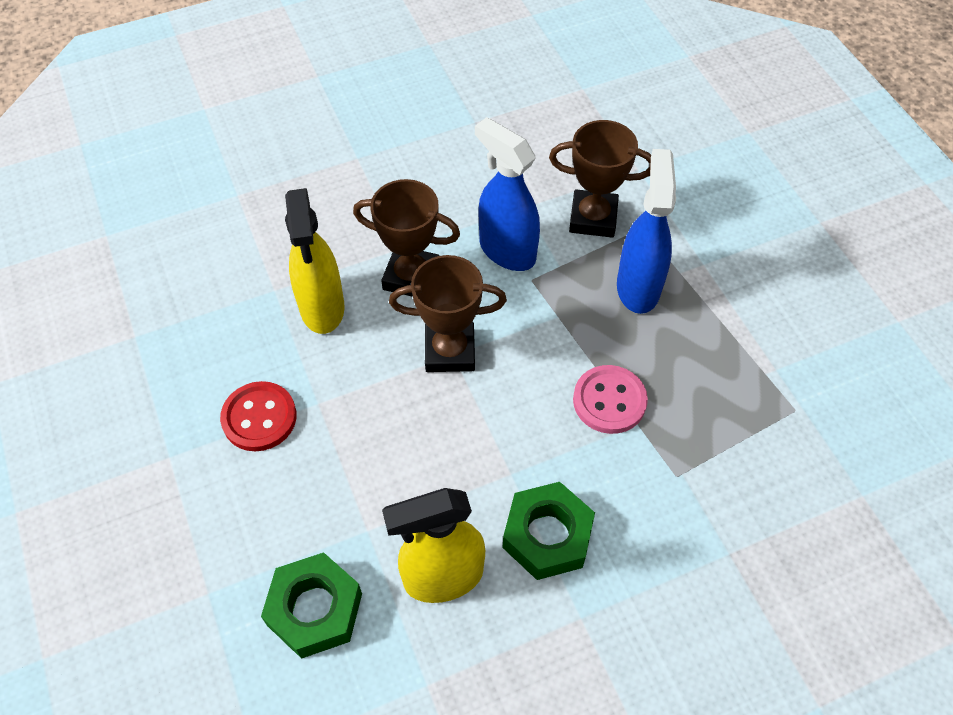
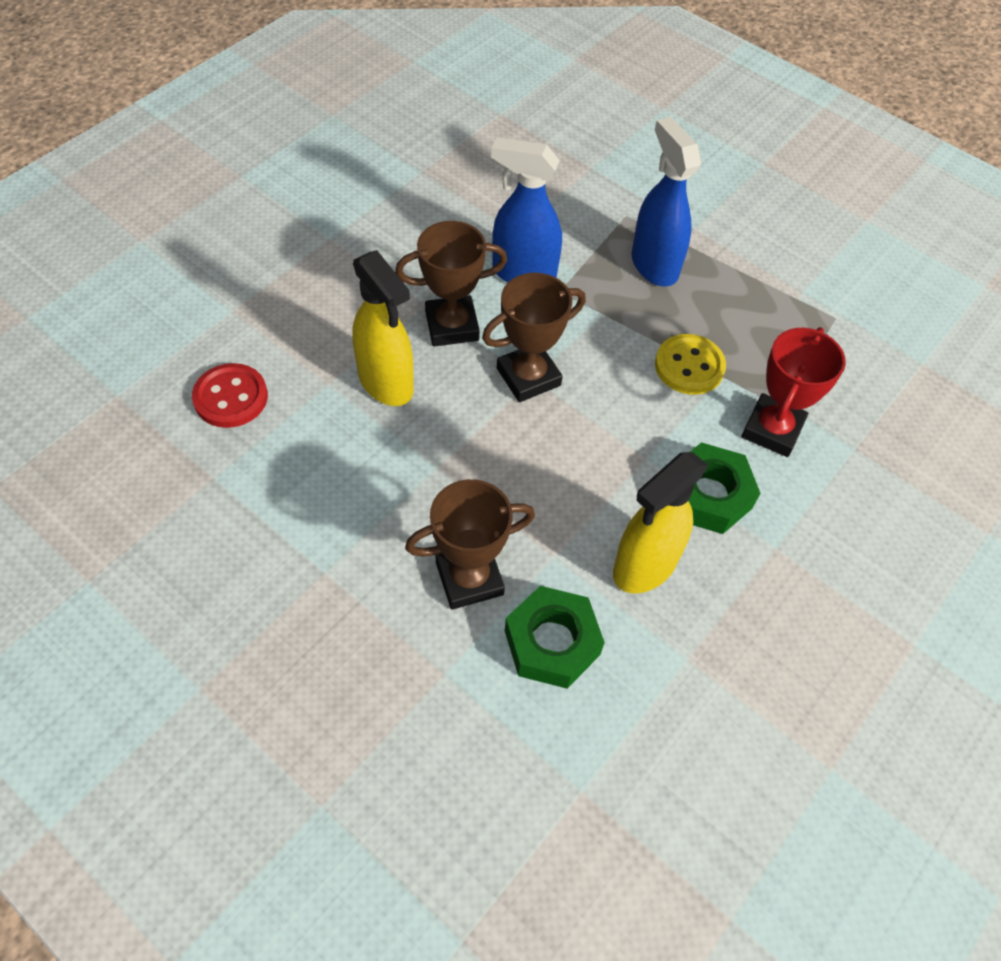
camera: 30 degrees left, 0 degrees up
red button [220,381,297,451] -> red button moved to [192,363,268,428]
brown trophy [549,120,651,238] -> brown trophy moved to [405,479,535,610]
pink button [573,365,648,434] -> yellow button [655,334,726,395]
none -> red trophy [741,327,846,457]

